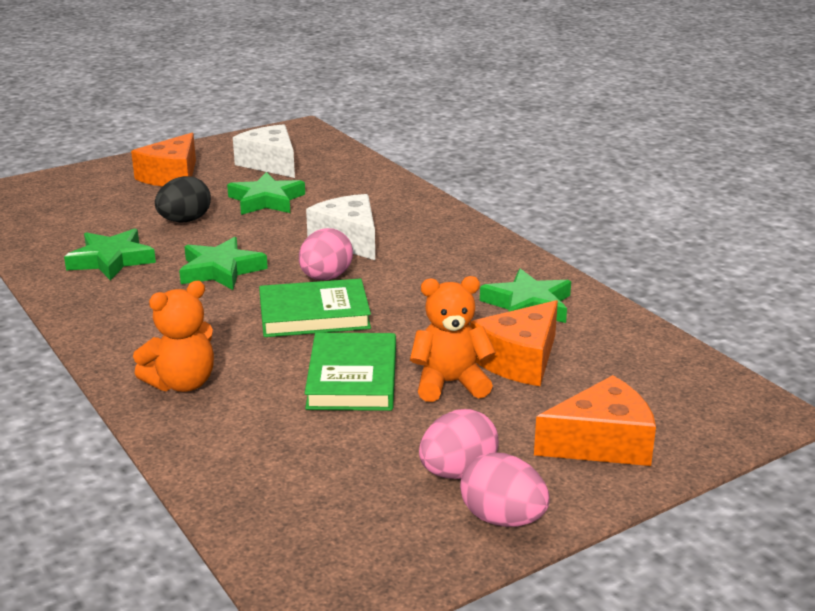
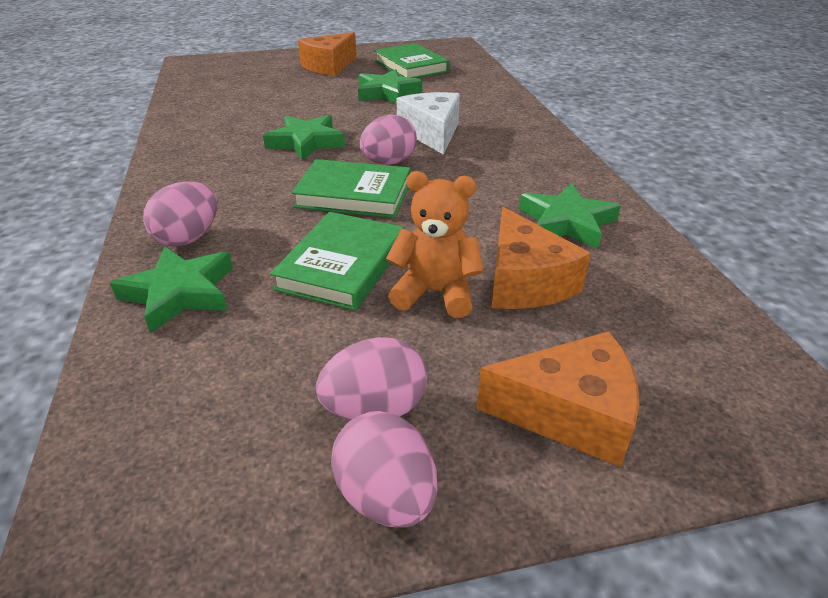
camera: 20 degrees right, 10 degrees up
green star [64,228,156,281] -> green star moved to [110,246,233,333]
orange teddy bear [133,281,214,392] -> pink egg [143,181,217,247]
black egg [155,176,211,223] -> none
white cheese [233,124,295,178] -> green book [375,43,450,78]
orange cheese [470,300,558,386] -> orange cheese turned 75 degrees counterclockwise [492,207,591,309]

